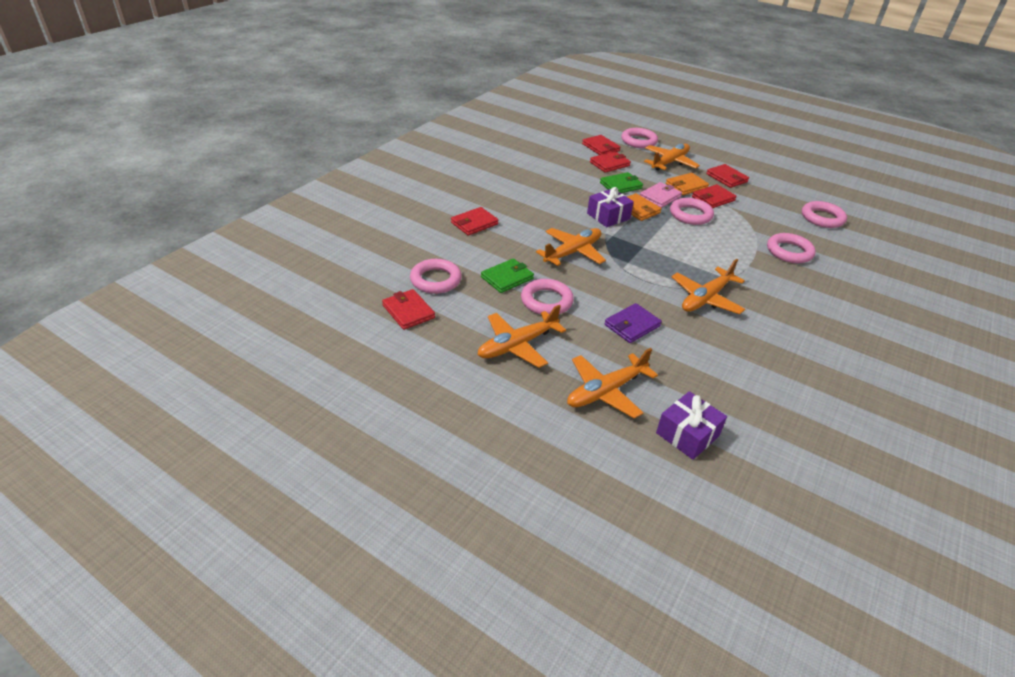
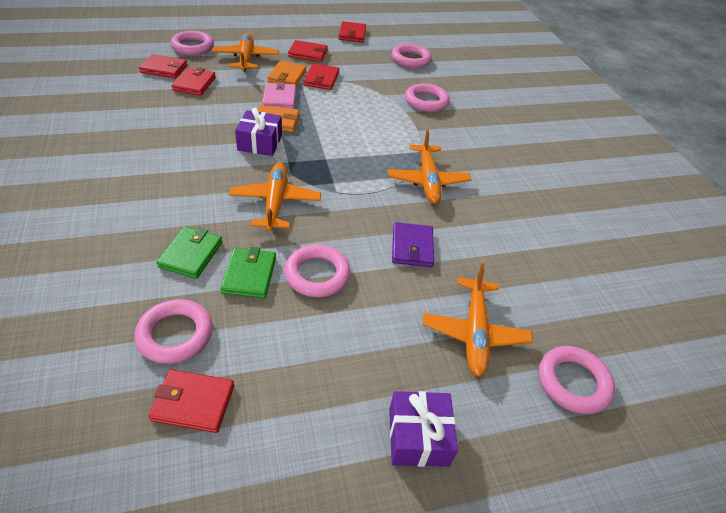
camera: 50 degrees left, 5 degrees up
red wallet [451,207,499,236] -> red wallet moved to [338,21,366,42]
orange plane [478,305,566,368] -> none
green wallet [600,172,643,193] -> green wallet moved to [156,227,223,279]
purple gift [656,391,727,460] -> purple gift moved to [389,391,458,467]
pink ring [670,198,714,225] -> pink ring moved to [539,346,615,414]

